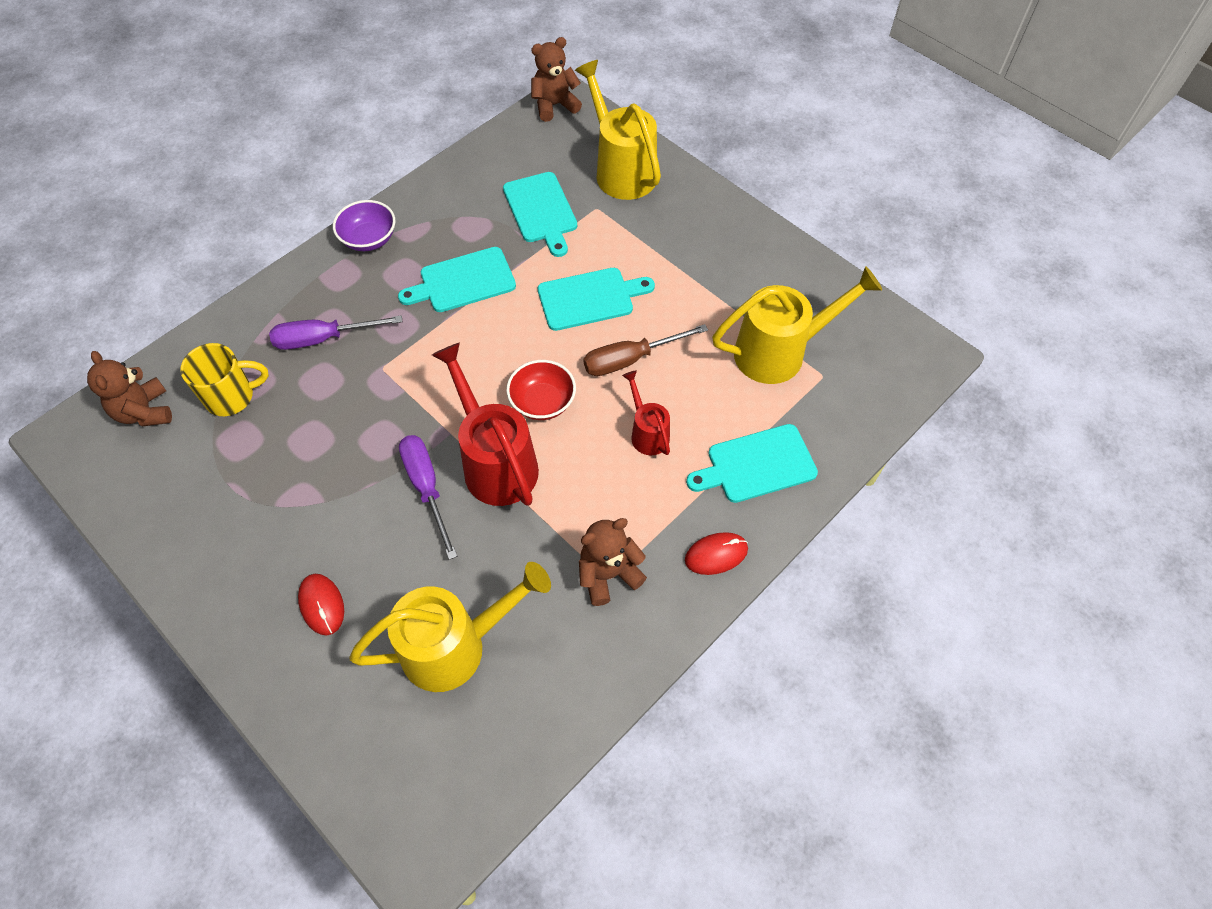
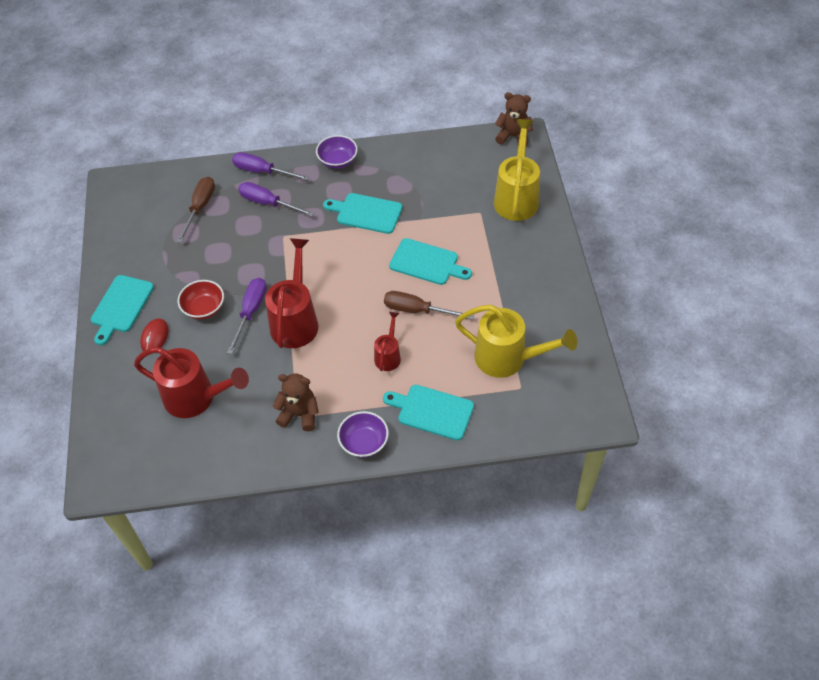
camera: 40 degrees right, 5 degrees down
brown teddy bear [87,351,172,427] -> none
yellow mug [180,343,269,416] -> brown screwdriver [177,177,215,243]
yellow watering can [349,562,551,692] -> red watering can [134,347,249,418]
turquoise cutting board [503,172,577,257] -> turquoise cutting board moved to [91,275,154,345]
red bowl [506,360,576,420] -> red bowl moved to [178,280,224,319]
red mouse [685,532,748,575] -> purple bowl [337,411,389,458]
none -> purple screwdriver [232,152,309,181]

